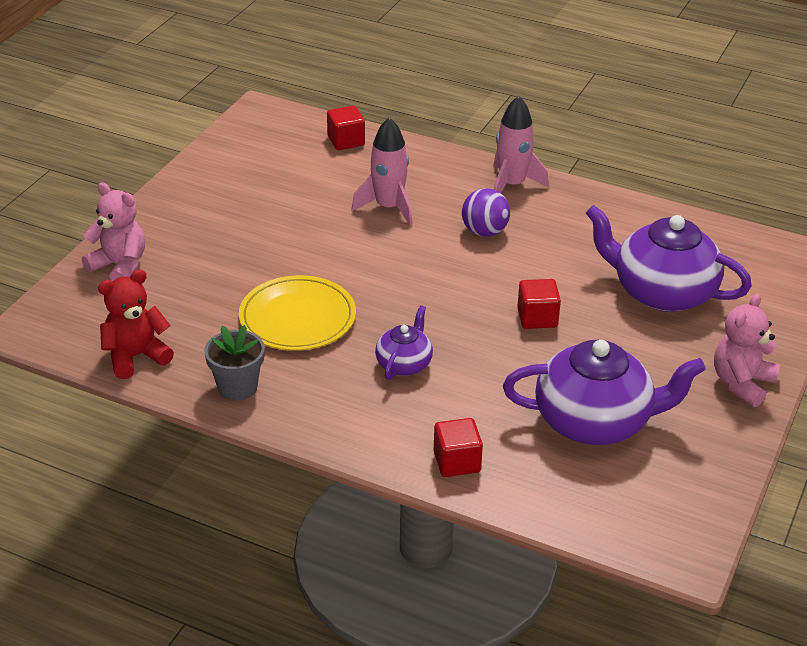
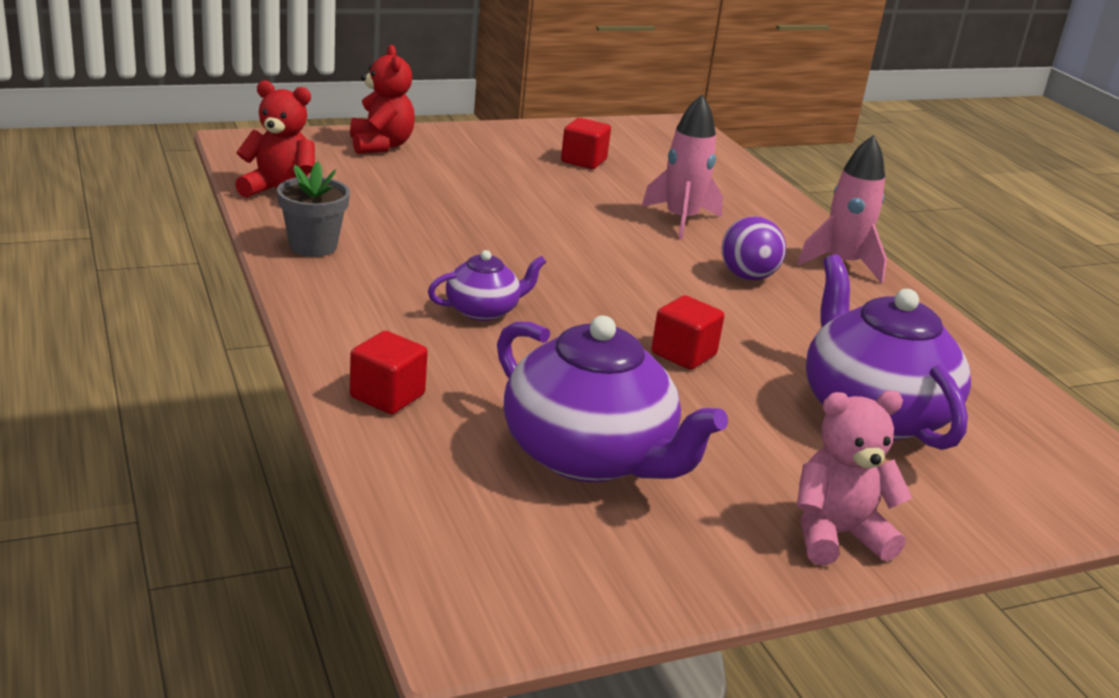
camera: 40 degrees right, 10 degrees down
pink teddy bear [82,182,145,281] -> red teddy bear [350,45,415,154]
yellow plate [239,275,356,351] -> none
red cube [327,106,365,150] -> red cube moved to [561,118,611,169]

